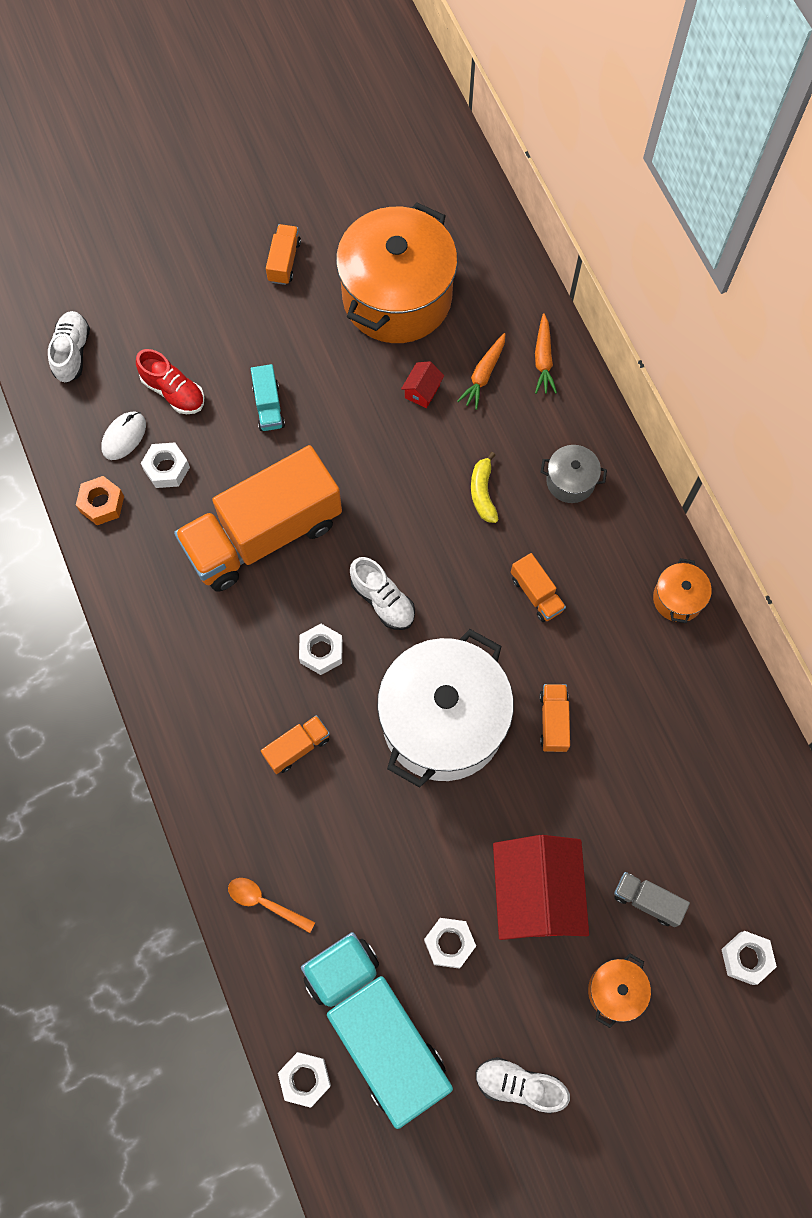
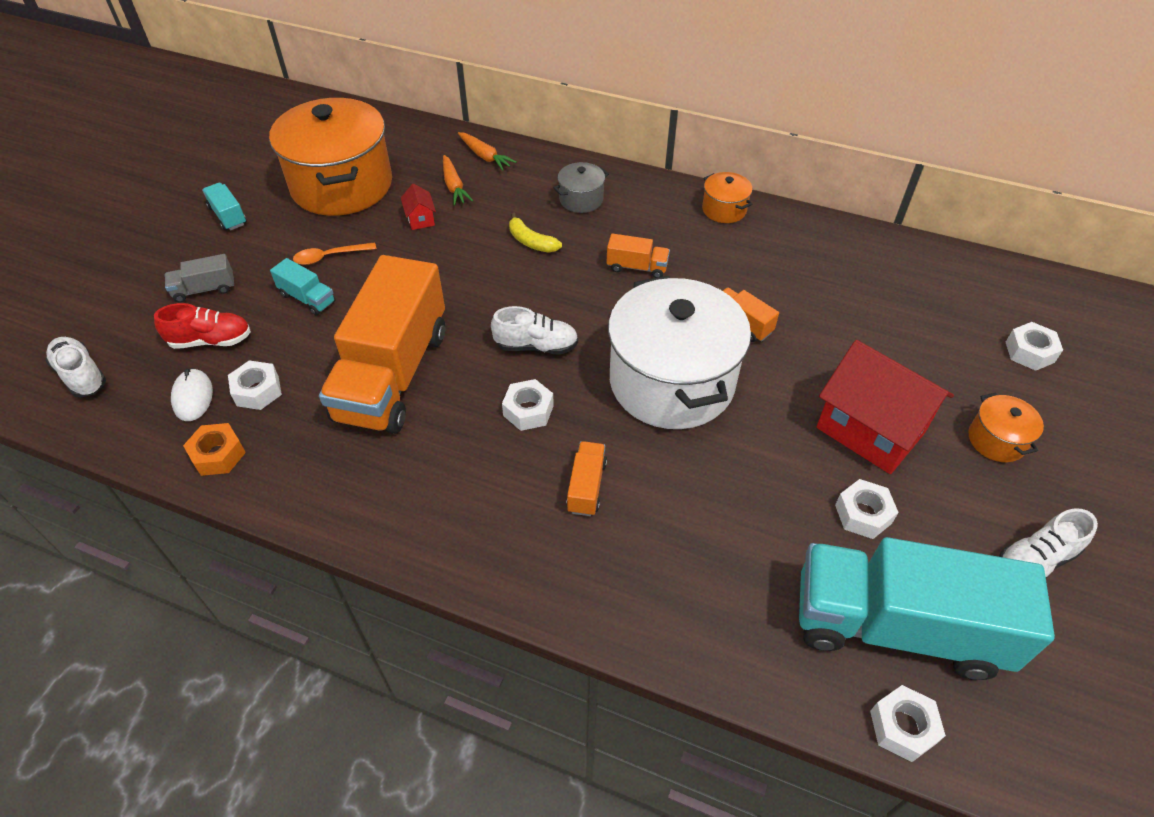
camera: 45 degrees left, 20 degrees down
orange spoon [228,878,315,933] -> orange spoon moved to [293,242,376,265]
orange truck [266,224,301,285] -> turquoise truck [202,183,247,231]
grey truck [614,872,690,927] -> grey truck moved to [165,254,234,303]

